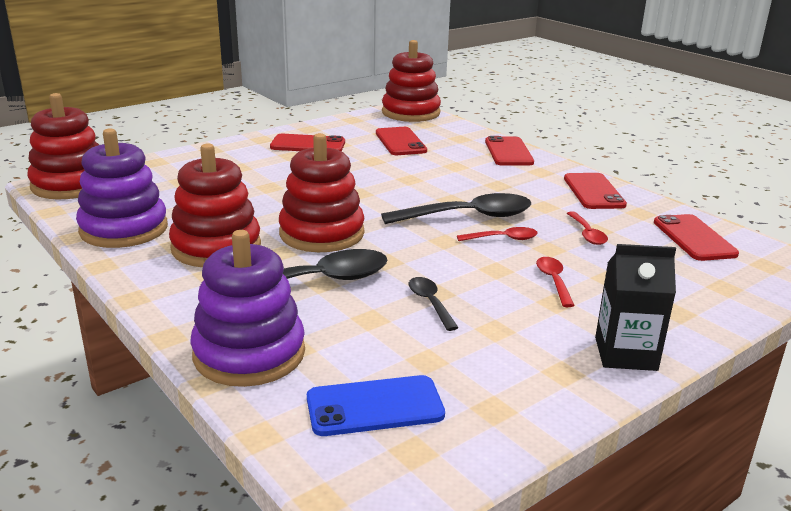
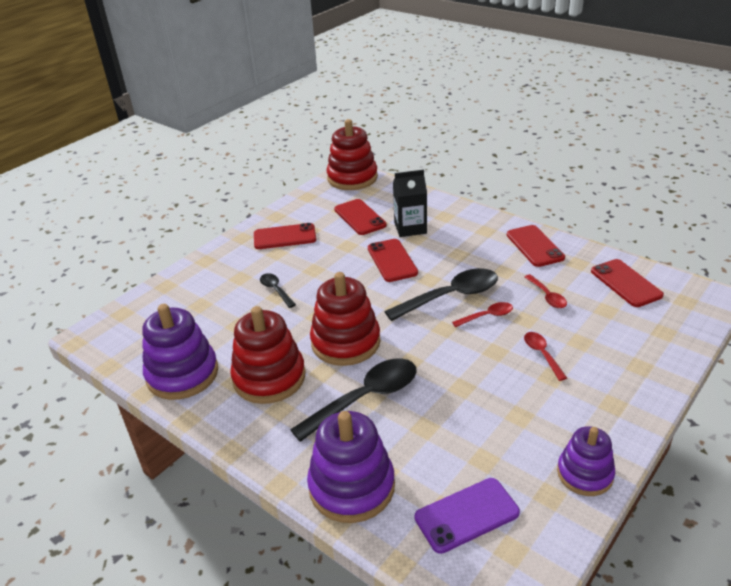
camera: 10 degrees left, 10 degrees up
red stacking toy [27,93,99,199] -> none
blue phone [307,375,445,436] -> purple phone [415,478,520,554]
black spoon [409,277,459,331] -> black spoon moved to [260,273,296,308]
red phone [485,136,534,166] -> red phone moved to [368,239,418,282]
black carton [595,244,676,371] -> black carton moved to [393,170,427,237]
none -> purple stacking toy [557,426,615,496]

